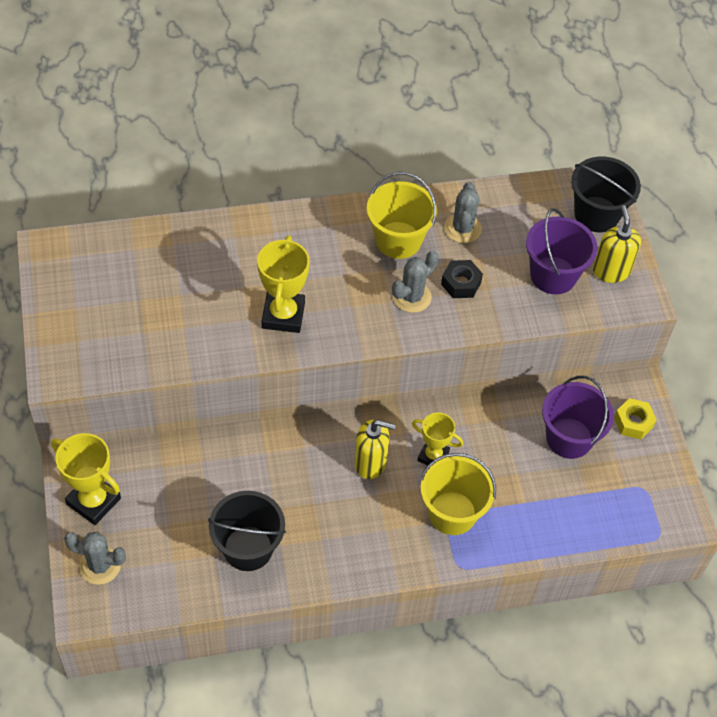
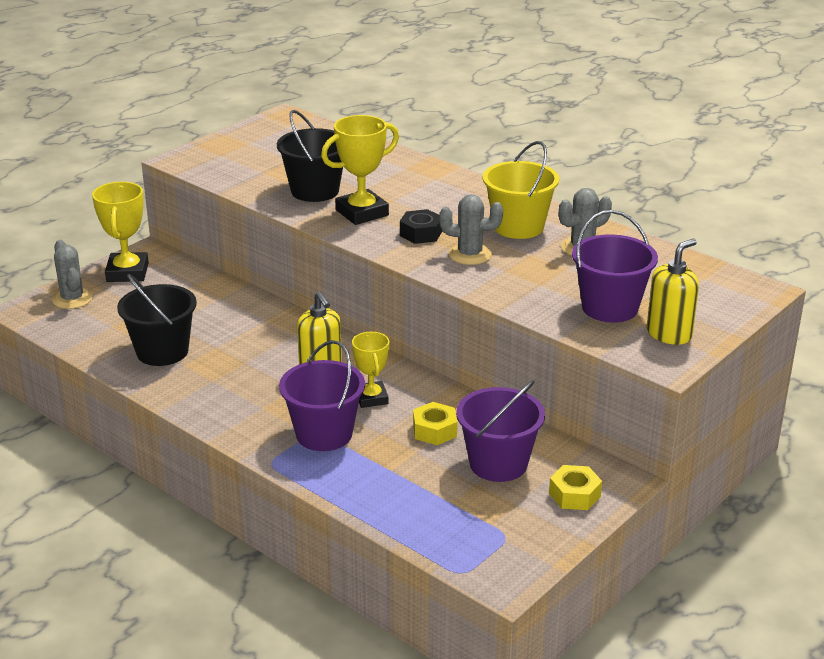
camera: 55 degrees right, 25 degrees down
yellow bucket [420,453,496,535] -> purple bucket [279,340,365,451]
black nut [441,260,483,298] -> black nut moved to [400,209,442,244]
black bucket [571,157,641,232] -> black bucket moved to [277,110,343,202]
none -> yellow nut [413,402,457,445]

